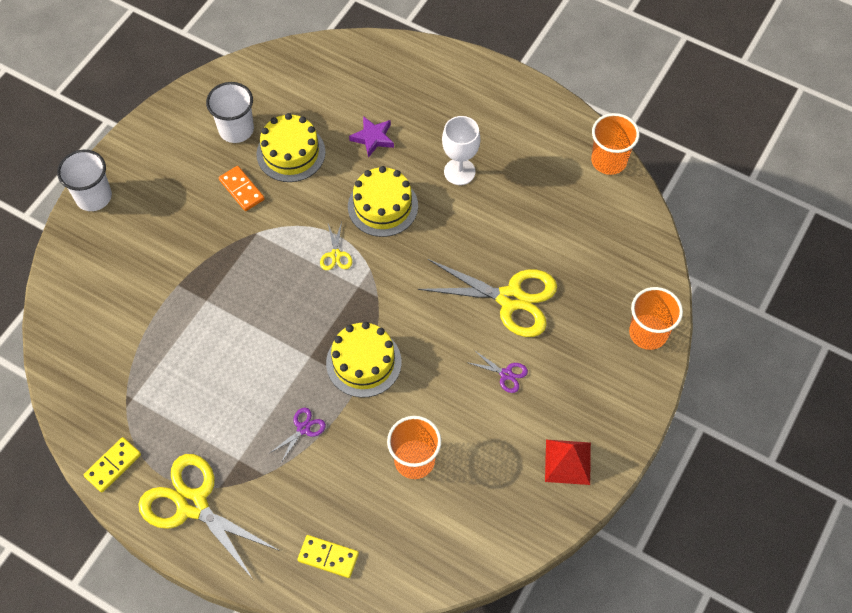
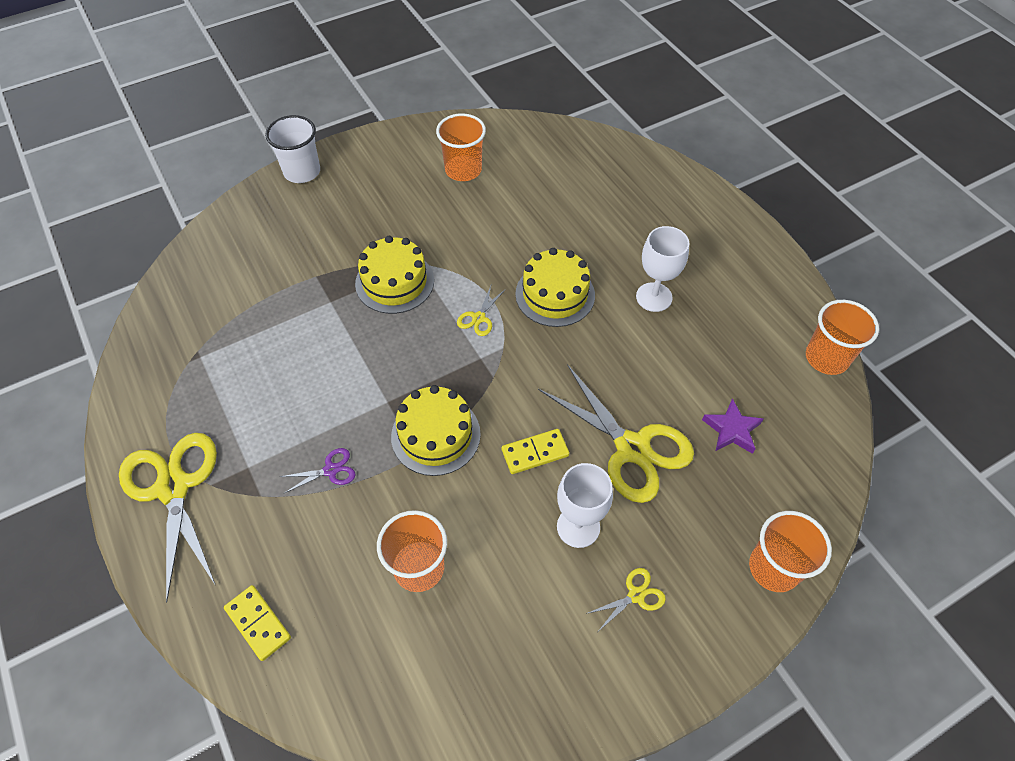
camera: 30 degrees right, 5 degrees down
yellow domino [84,437,141,492] -> yellow domino moved to [502,429,569,474]
white cup [206,82,254,143] -> orange cup [436,113,486,181]
orange domino [219,166,265,211] -> none
yellow cake [256,113,326,182] -> yellow cake moved to [355,236,434,314]
purple star [349,116,394,158] -> purple star moved to [702,398,763,454]
purple scissors [466,350,528,393] -> white goblet [557,463,613,548]
red pyramid [545,440,591,485] -> none
none -> yellow scissors [586,568,666,630]

